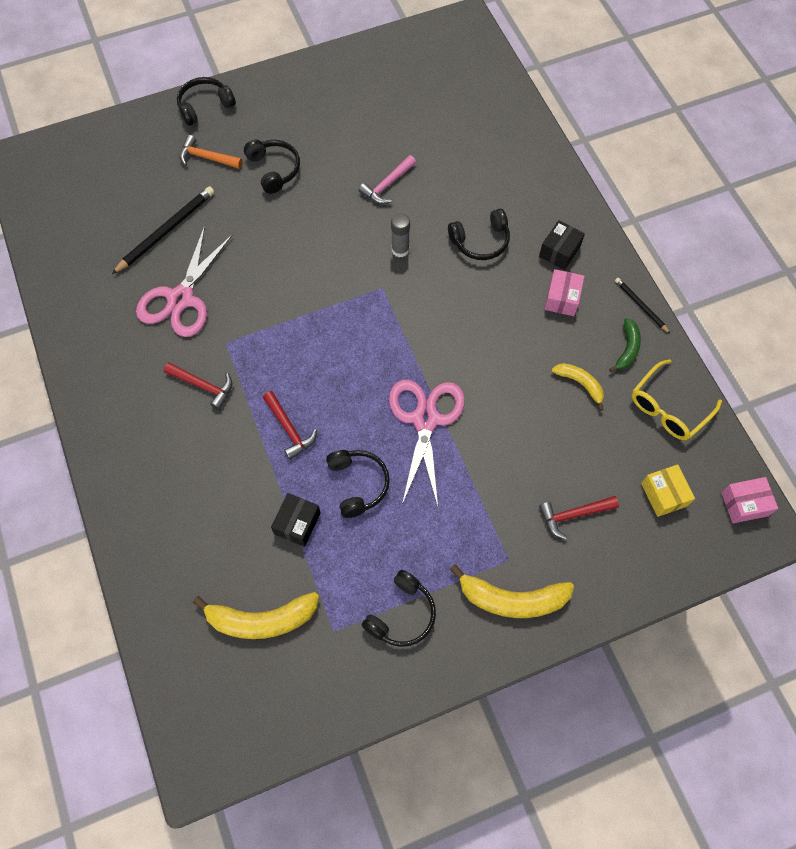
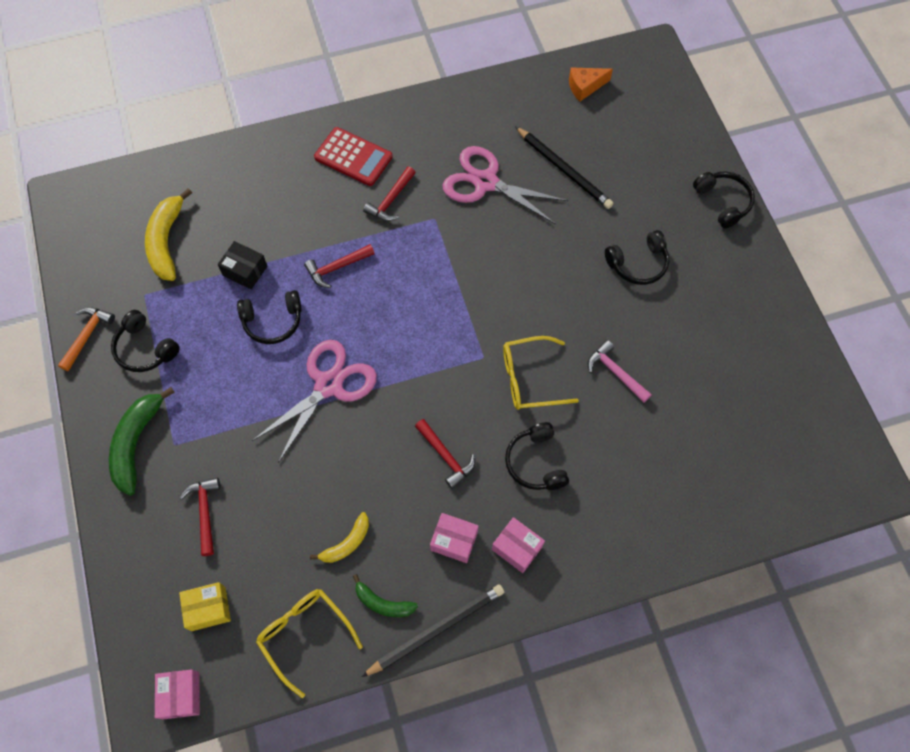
camera: 95 degrees right, 0 degrees up
orange hammer [179,135,243,169] -> orange hammer moved to [58,307,115,371]
pink scissors [389,380,465,507] -> pink scissors turned 60 degrees counterclockwise [252,340,377,463]
grey glue stick [391,213,410,257] -> yellow glasses [503,336,579,410]
yellow banana [449,564,574,618] -> green banana [109,387,175,496]
black box [539,220,585,270] -> pink box [492,517,545,573]
black pencil [615,278,670,333] -> black pencil [362,584,504,677], size x1.79
none -> red calculator [314,127,393,186]
none -> red hammer [415,419,475,489]
none -> orange cheese [569,67,613,101]

